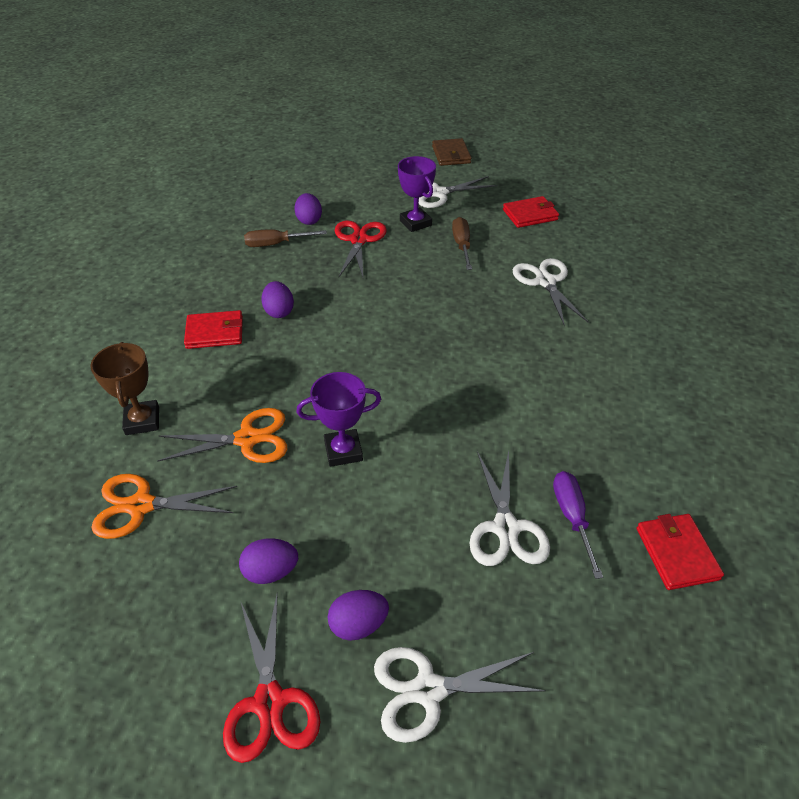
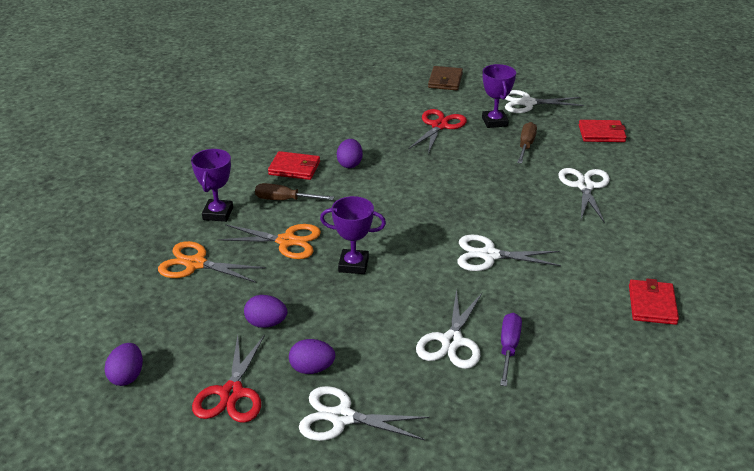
camera: 20 degrees right, 10 degrees down
brown trophy [90,342,159,435] -> purple trophy [191,149,233,222]
brown screwdriver [244,229,327,247] -> brown screwdriver moved to [255,183,334,200]
purple egg [294,193,322,225] -> purple egg moved to [105,343,143,386]
brown wallet [432,138,471,166] -> brown wallet moved to [428,66,463,90]
red wallet [637,514,724,590] -> red wallet moved to [629,279,679,325]
none -> white scissors [458,235,561,271]

